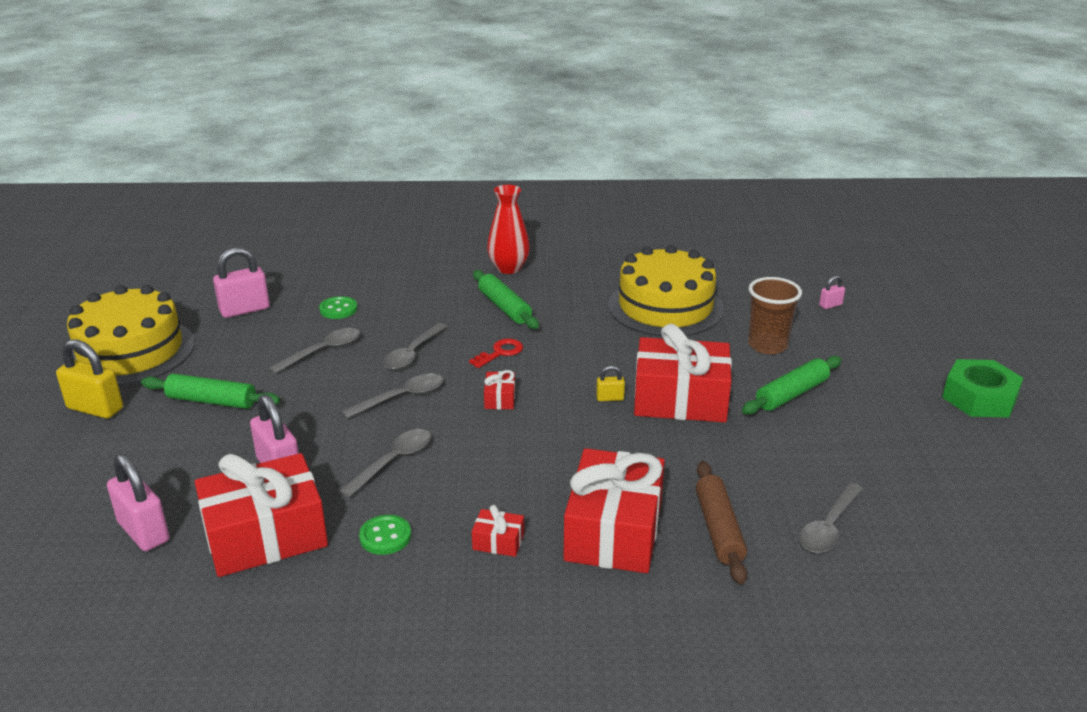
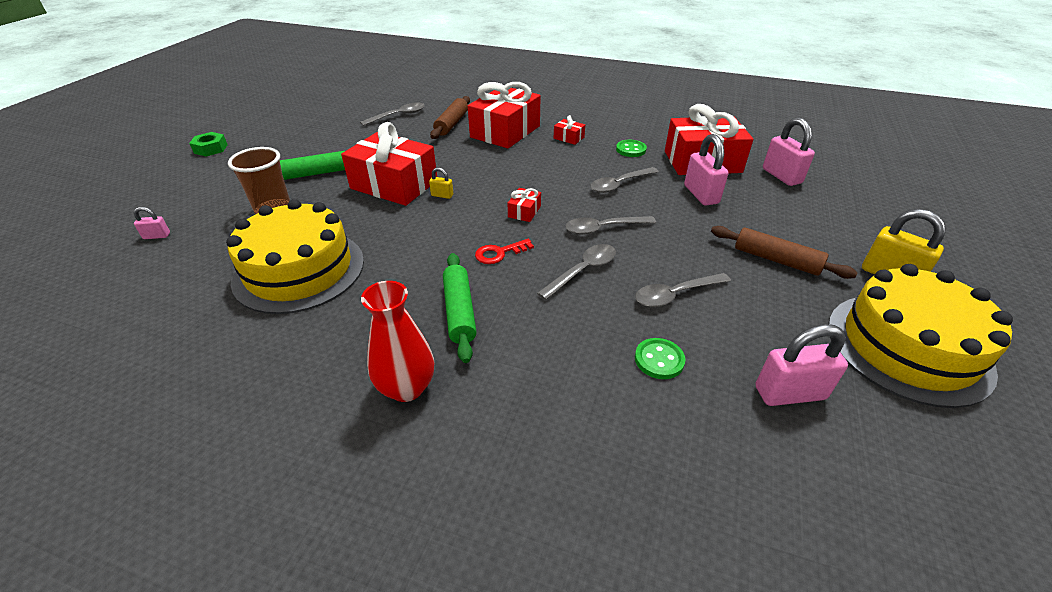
camera: 160 degrees left, 10 degrees up
green rolling pin [141,374,280,409] -> brown rolling pin [711,226,858,279]
green nut [942,359,1023,418] -> green nut [189,132,228,156], size x0.61

